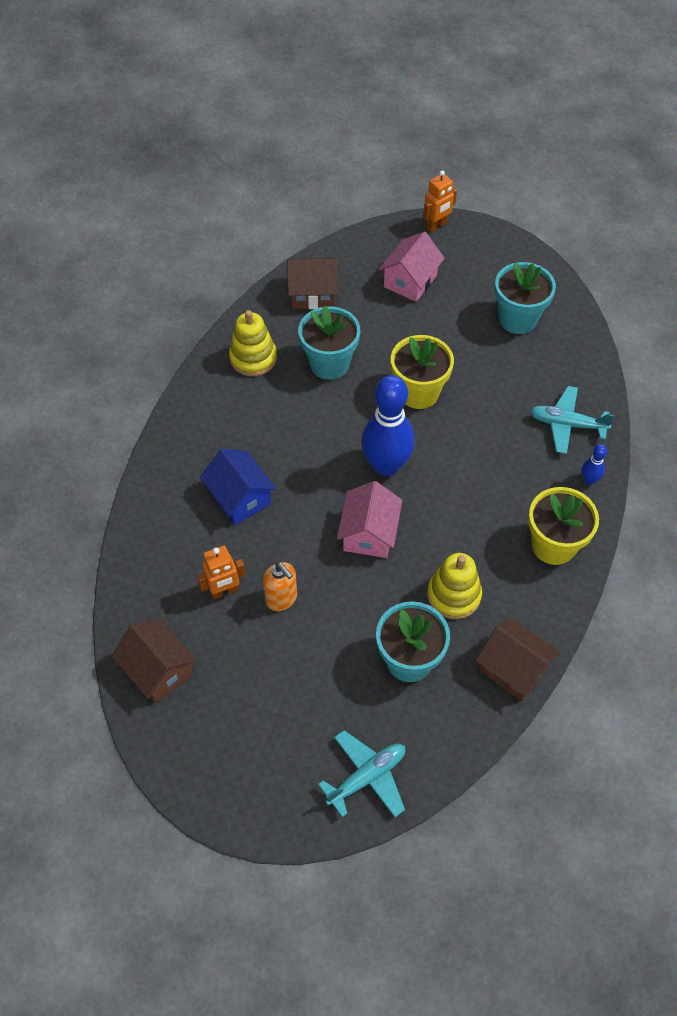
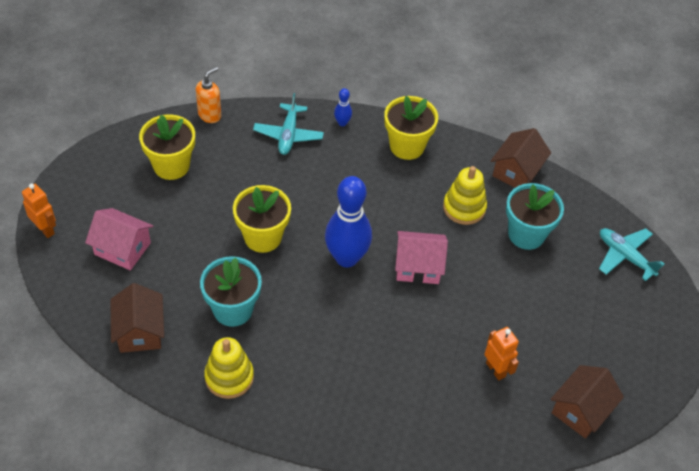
camera: 100 degrees left, 5 degrees down
blue house [200,449,276,525] -> none
orange soap dispenser [263,562,297,611] -> orange soap dispenser moved to [196,67,221,123]
turquoise flower pot [495,262,556,334] -> yellow flower pot [139,114,195,180]

